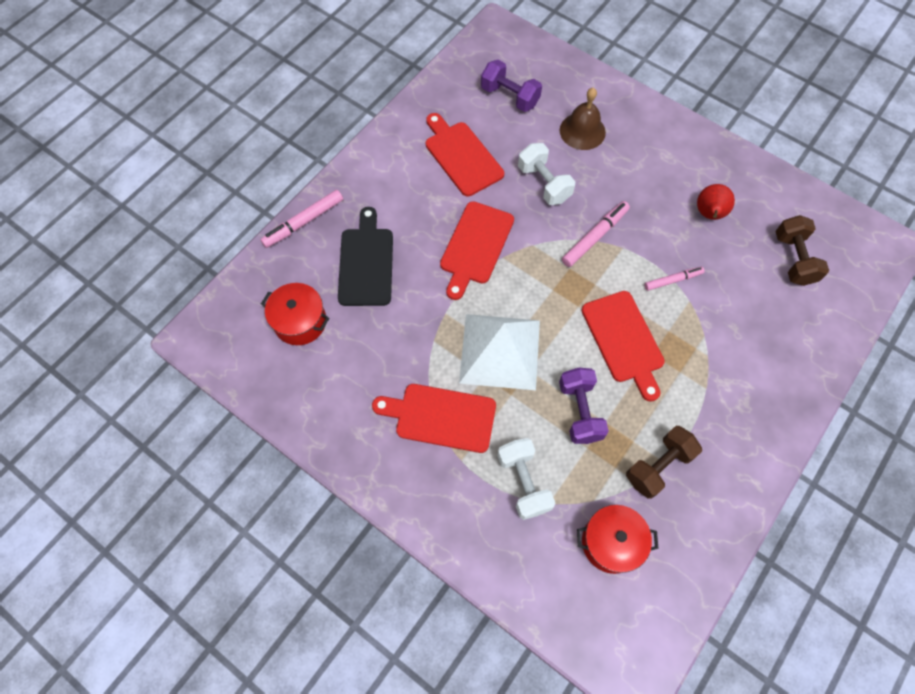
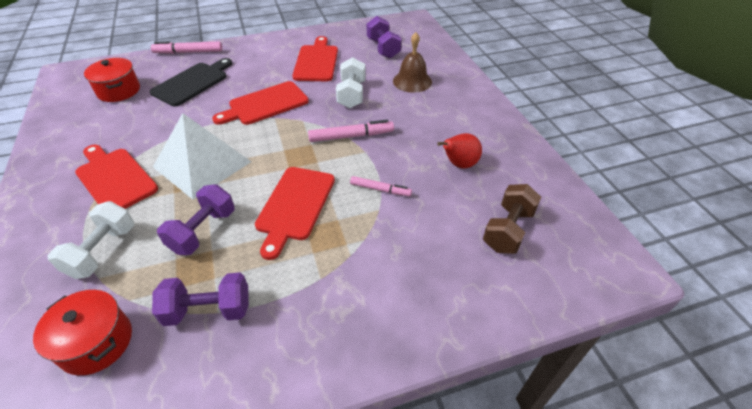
camera: 35 degrees right, 20 degrees down
brown dumbbell [626,426,702,499] -> purple dumbbell [152,273,249,326]

